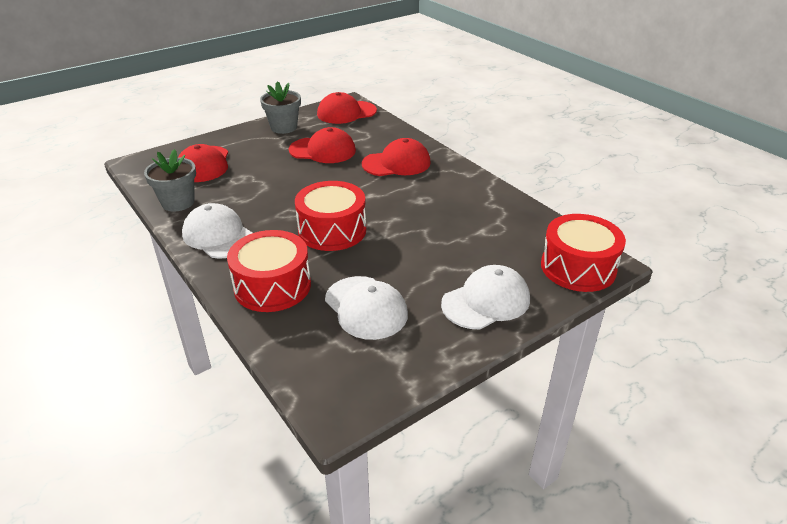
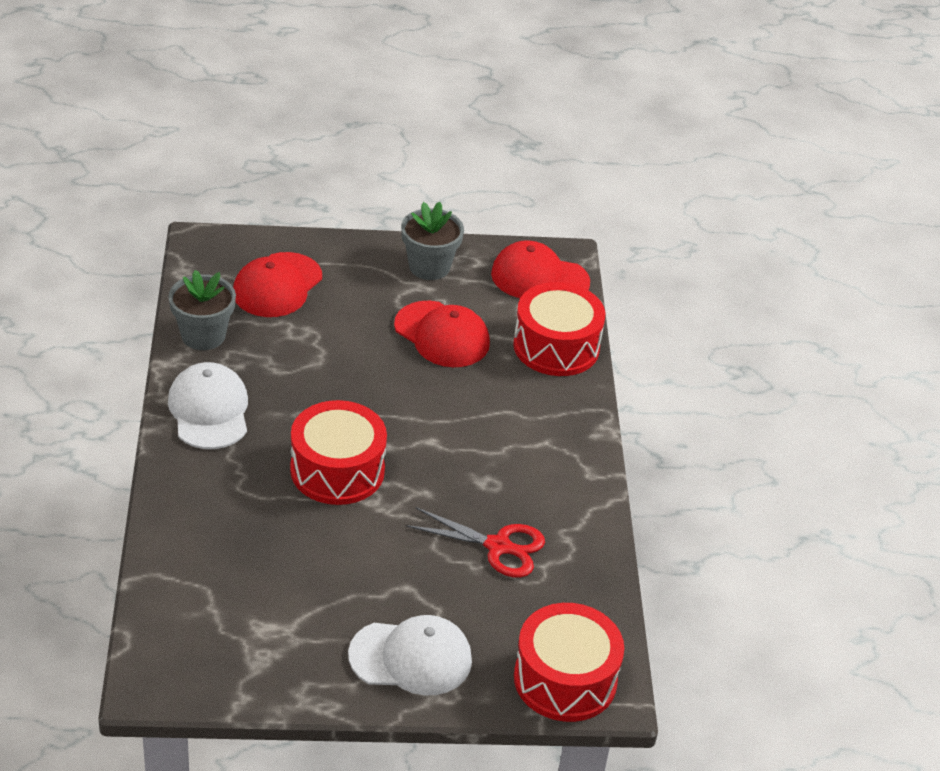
camera: 30 degrees right, 5 degrees up
red drum [227,230,311,312] -> red drum moved to [513,282,605,376]
white cap [325,276,408,340] -> none
red cap [362,138,431,176] -> none
none -> red scissors [406,507,545,578]

